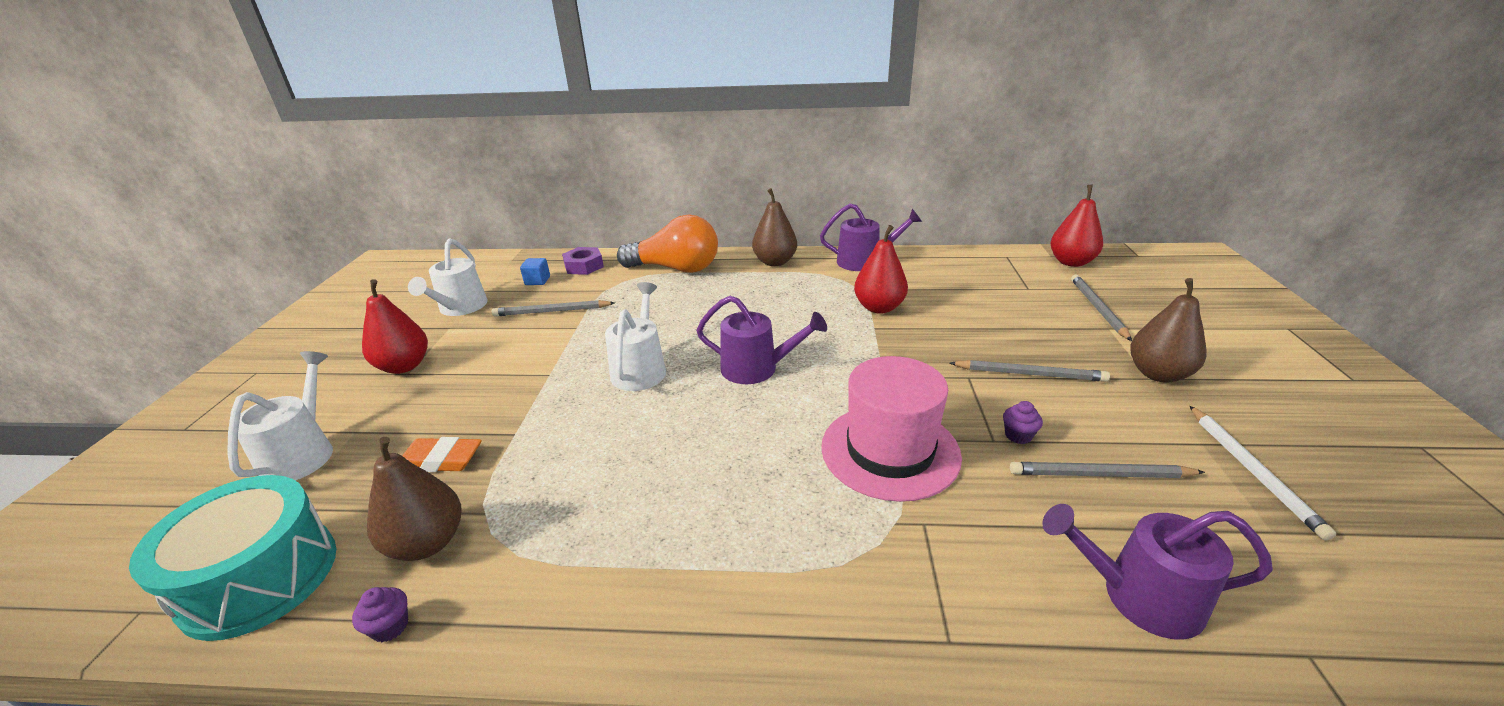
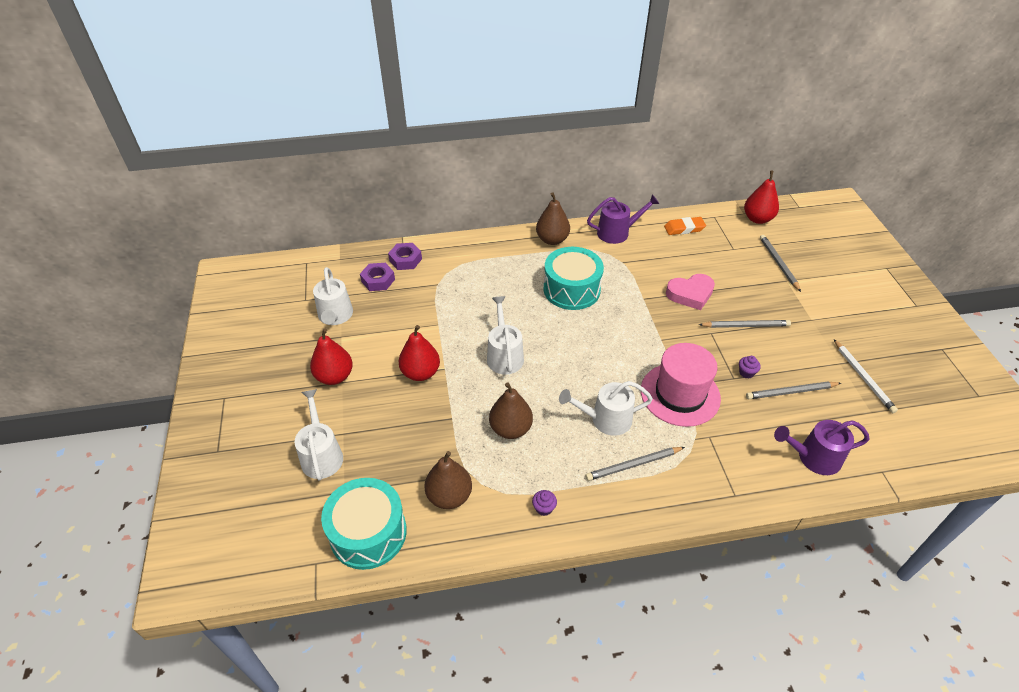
camera: 15 degrees left, 15 degrees up
purple cupcake [352,587,408,642] -> purple cupcake moved to [532,490,557,516]
orange eraser [402,437,482,472] -> orange eraser moved to [664,217,706,235]
grey pencil [492,300,615,316] -> grey pencil moved to [585,447,685,481]
blue cube [520,258,550,285] -> purple nut [360,263,395,291]
orange light bulb [617,215,718,273] -> none
purple watering can [696,296,827,384] -> none
red pear [854,225,908,314] -> red pear moved to [399,325,440,381]
brown pear [1130,278,1207,383] -> brown pear moved to [489,382,533,439]
none -> turquoise drum [544,247,604,310]
none -> white watering can [559,381,653,436]
none -> pink heart [666,274,715,310]

